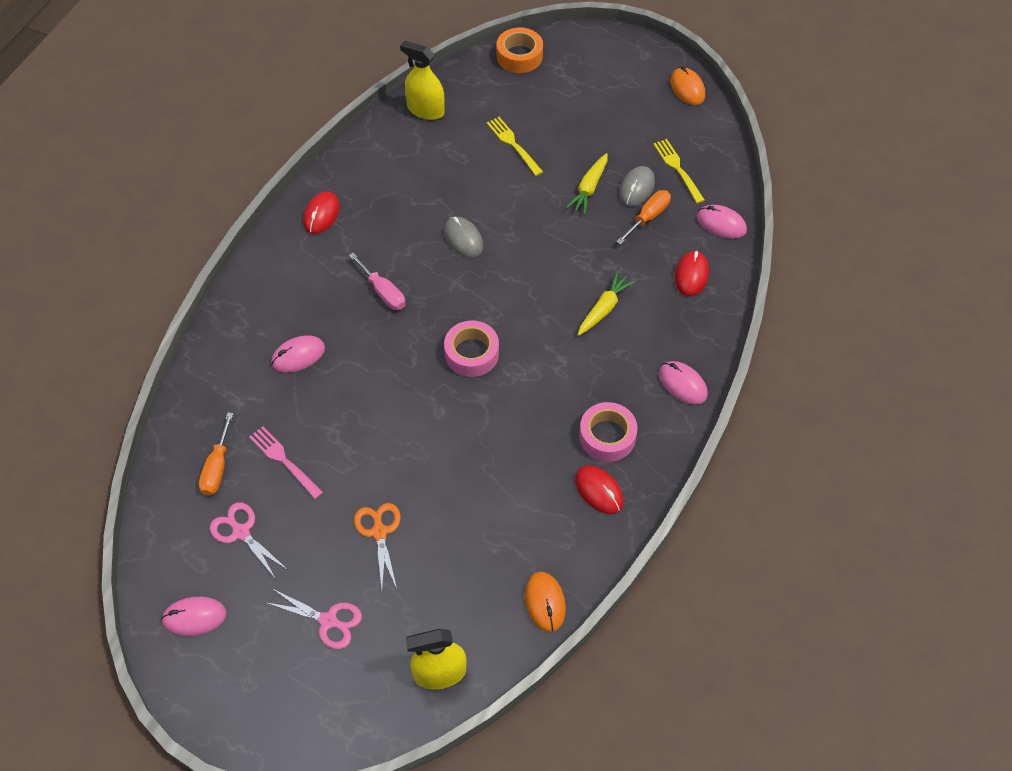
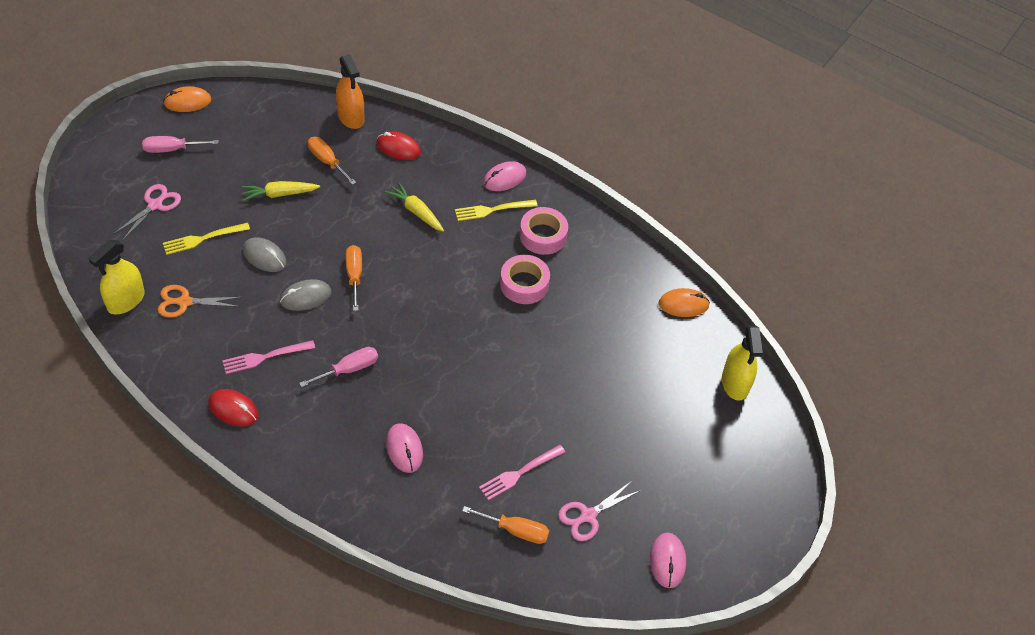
camera: 85 degrees left, 5 degrees down
pink scissors [265,589,362,649] -> pink scissors moved to [113,184,181,240]
orange scissors [354,503,401,589] -> orange scissors moved to [158,285,241,318]
pink tape [444,320,499,377] -> pink tape moved to [500,255,550,304]
orange tape [497,27,543,73] -> none
yellow carrot [566,153,608,215] -> yellow carrot turned 135 degrees clockwise [241,181,320,201]
red mouse [575,465,624,514] -> none
grey mouse [619,166,655,206] -> grey mouse moved to [243,237,287,272]
yellow fork [653,139,705,204] -> yellow fork moved to [455,200,537,221]
pink mouse [697,205,747,239] -> orange spray bottle [336,54,364,129]
none -> pink screwdriver [142,136,218,153]
none -> pink fork [222,340,315,374]
none -> orange screwdriver [346,245,362,311]

